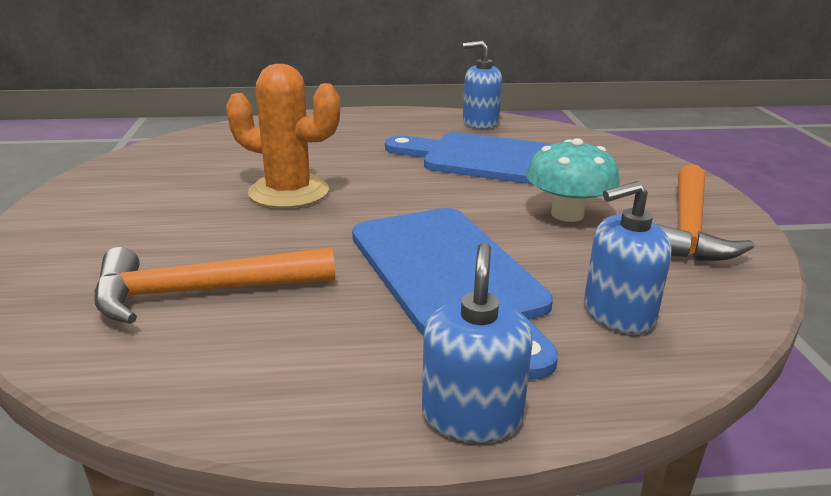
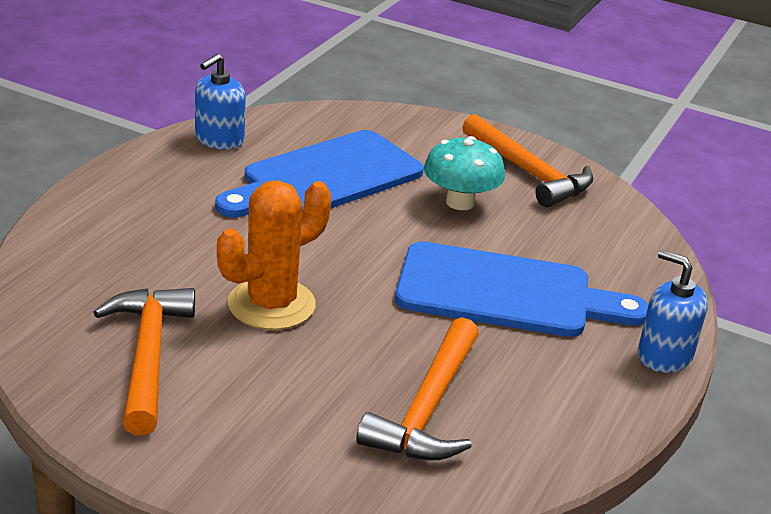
camera: 60 degrees left, 5 degrees up
blue soap dispenser [584,181,672,334] -> none
none -> orange hammer [93,288,195,435]

